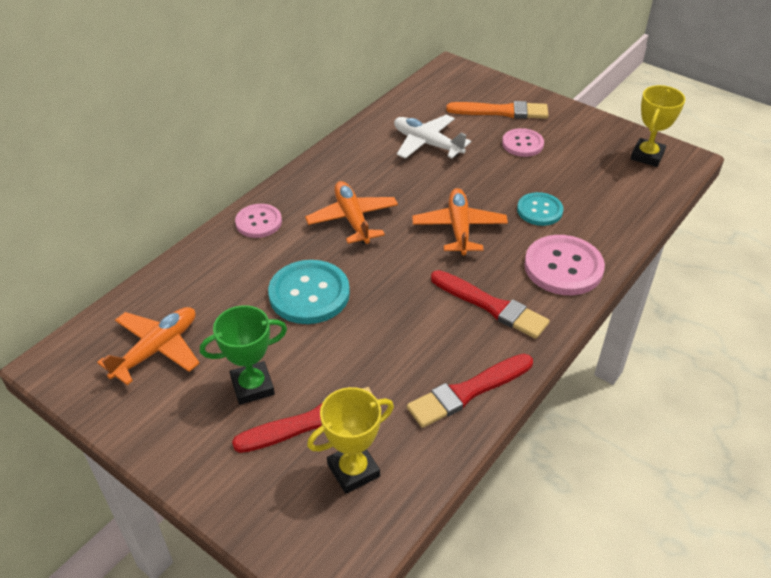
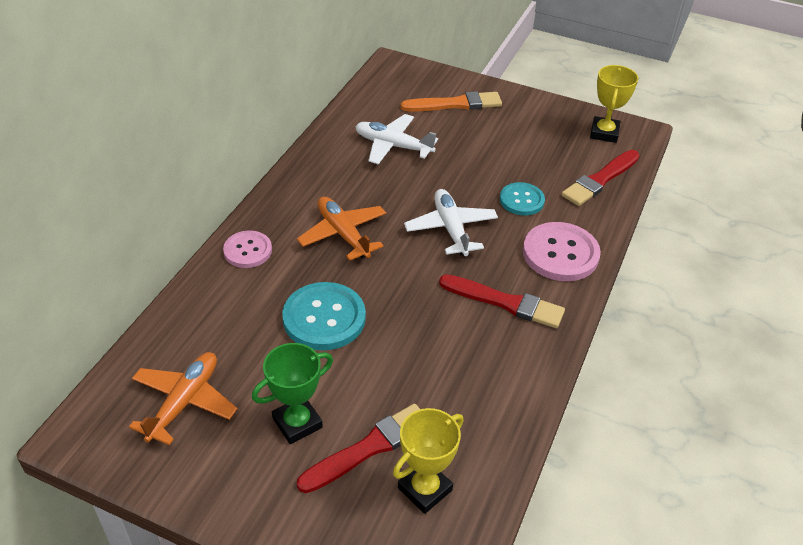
camera: 15 degrees left, 0 degrees up
red brush [407,354,533,428] -> red brush moved to [562,150,640,206]
orange plane [412,188,508,255] -> white plane [404,189,498,256]
pink button [502,128,544,157] -> none

